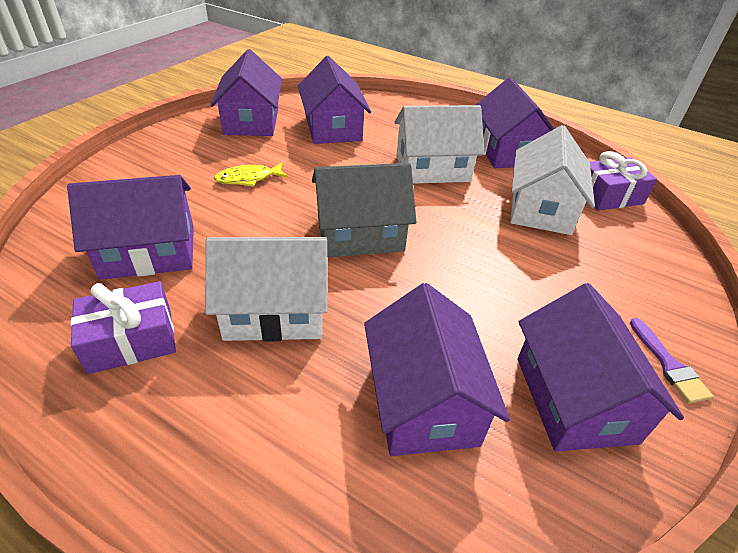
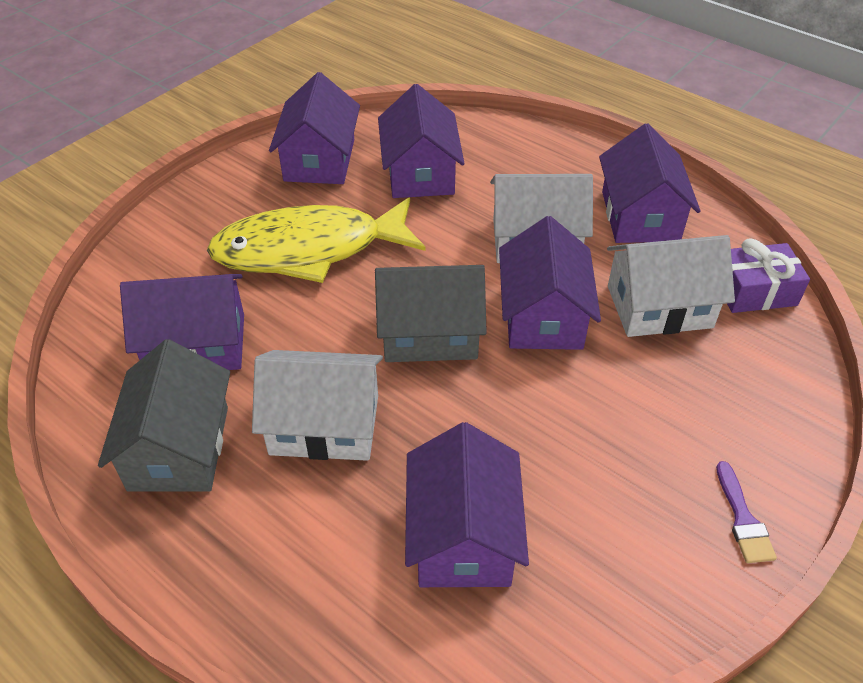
camera: 10 degrees right, 5 degrees up
purple gift [70,281,176,374] -> grey house [98,339,230,492]
yellow fish [214,163,288,187] -> yellow fish [207,197,426,283], size x2.50
white house [511,125,595,235] -> white house turned 60 degrees clockwise [607,235,735,337]
purple house [518,283,684,451] -> purple house moved to [499,216,601,350]

